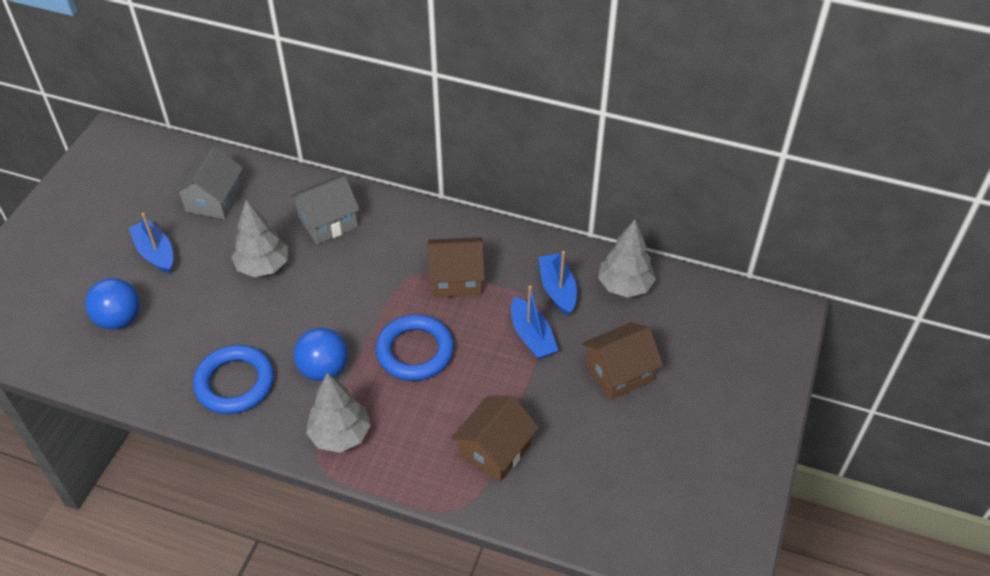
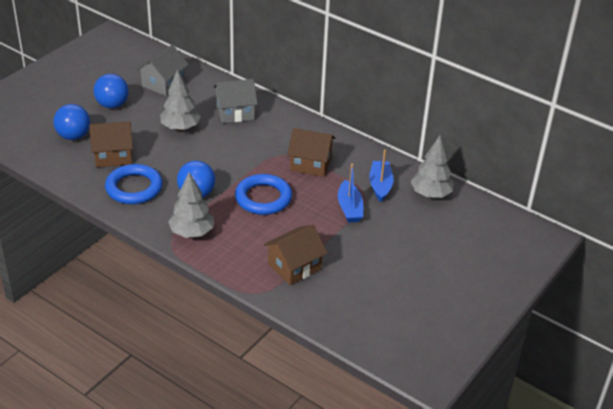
camera: 15 degrees right, 10 degrees down
blue boat [129,213,173,273] -> blue ball [94,74,129,108]
brown house [582,322,663,400] -> brown house moved to [89,121,133,167]

